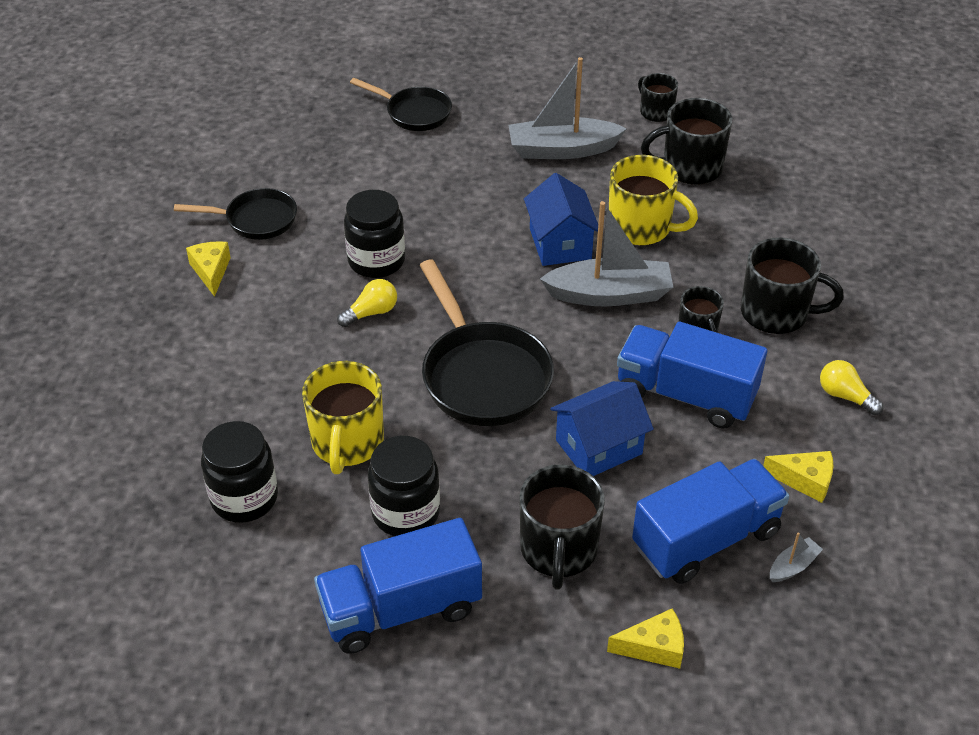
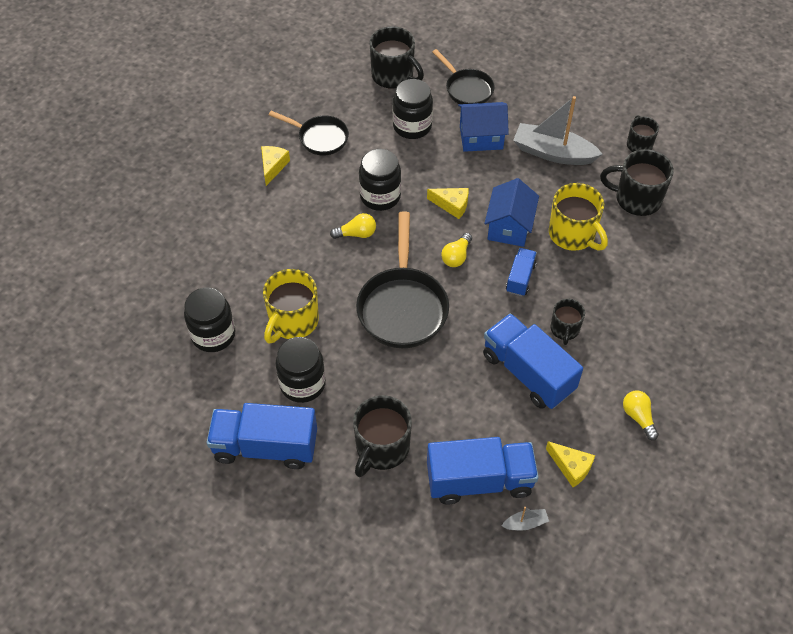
camera: 25 degrees right, 10 degrees up
grey boat [540,201,673,306] -> blue truck [506,248,537,296]
blue house [550,381,654,476] -> blue house moved to [458,102,509,152]
yellow cheese [607,608,684,669] -> yellow cheese moved to [427,188,469,219]
black mug [741,237,844,334] -> black mug moved to [370,26,424,89]
none -> black jar [393,79,433,139]
none -> yellow light bulb [441,233,472,267]

